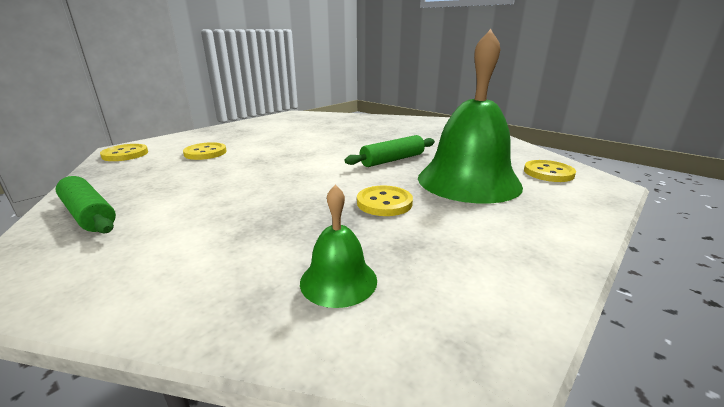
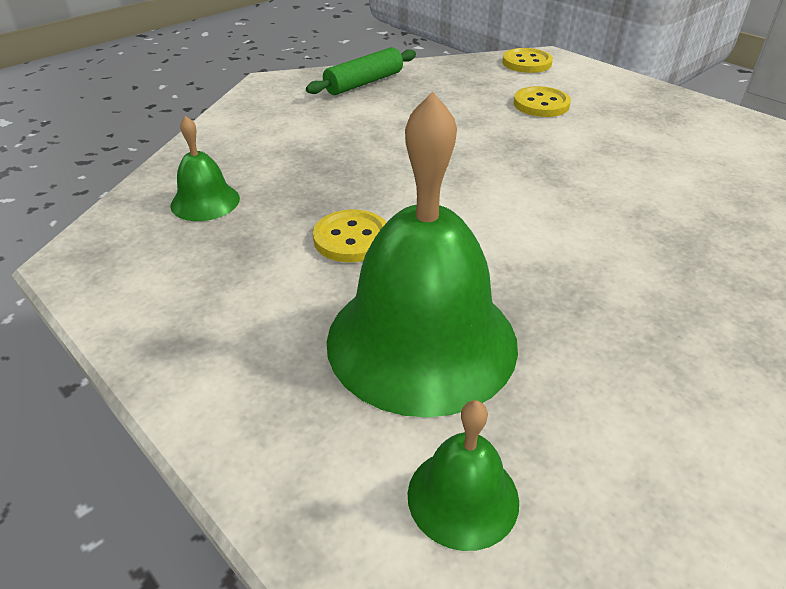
camera: 95 degrees right, 15 degrees up
green rolling pin [345,135,435,167] -> none
yellow button [524,160,576,182] -> green bell [408,400,519,551]

